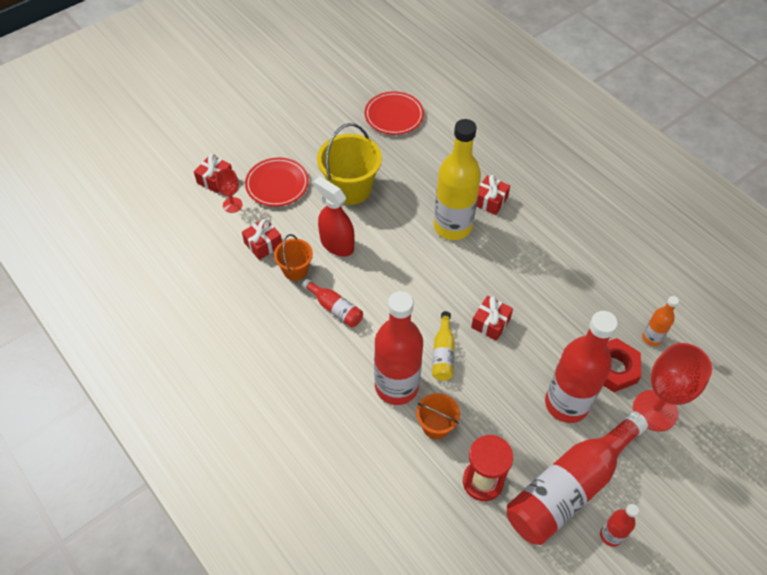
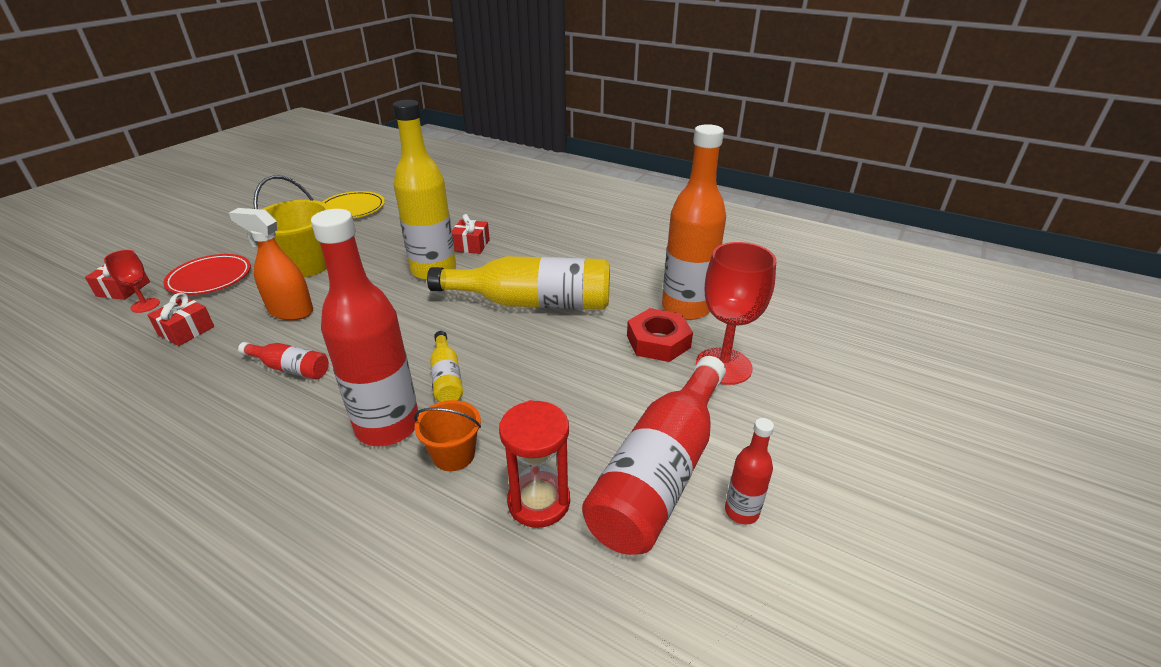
camera: 20 degrees left, 20 degrees down
orange bucket [274,234,313,281] -> none
red spray bottle [313,176,354,257] -> orange spray bottle [229,208,313,320]
red plate [365,92,424,135] -> yellow plate [322,191,385,218]
red gift [471,296,513,341] -> none
red bottle [545,311,618,423] -> none
orange bottle [642,296,679,346] -> orange bottle [662,124,726,320], size x2.15
none -> yellow bottle [427,256,610,310]

